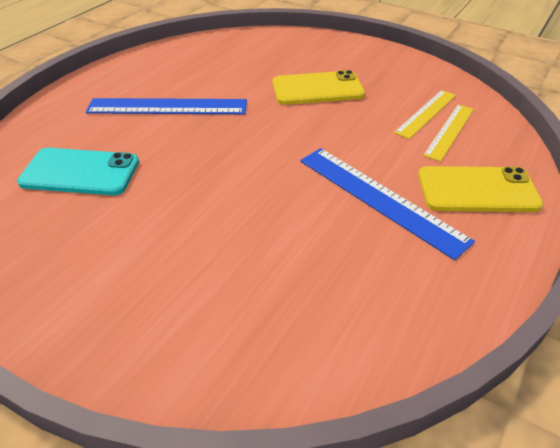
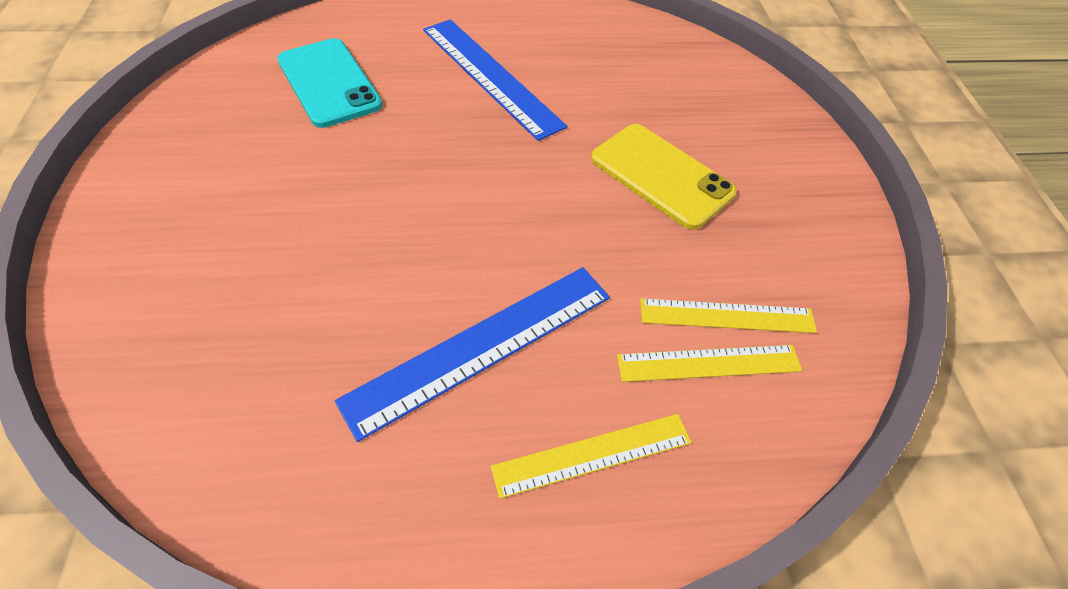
camera: 50 degrees right, 10 degrees up
blue ruler [300,148,475,260] -> blue ruler turned 45 degrees clockwise [335,267,610,442]
yellow phone [418,166,543,212] -> yellow ruler [491,414,692,499]

